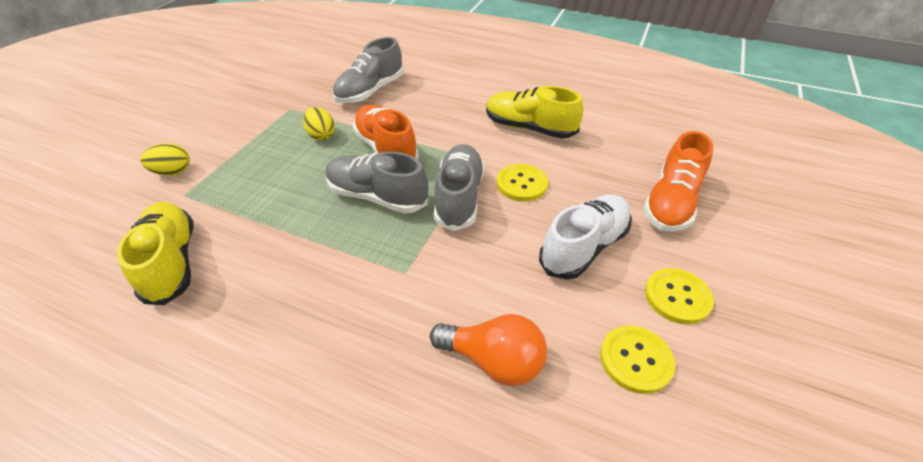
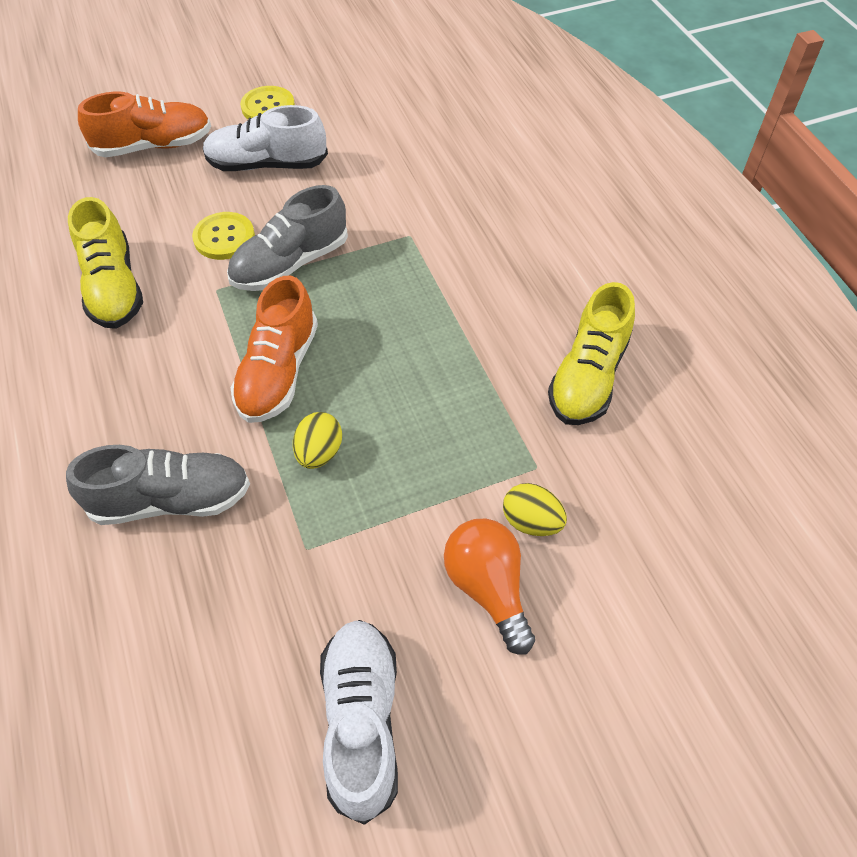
camera: 135 degrees left, 10 degrees up
grey shoe [326,151,428,213] -> none
orange light bulb [430,314,547,386] -> orange light bulb moved to [444,519,535,655]
yellow button [600,326,675,394] -> none
none -> white shoe [320,620,398,825]

